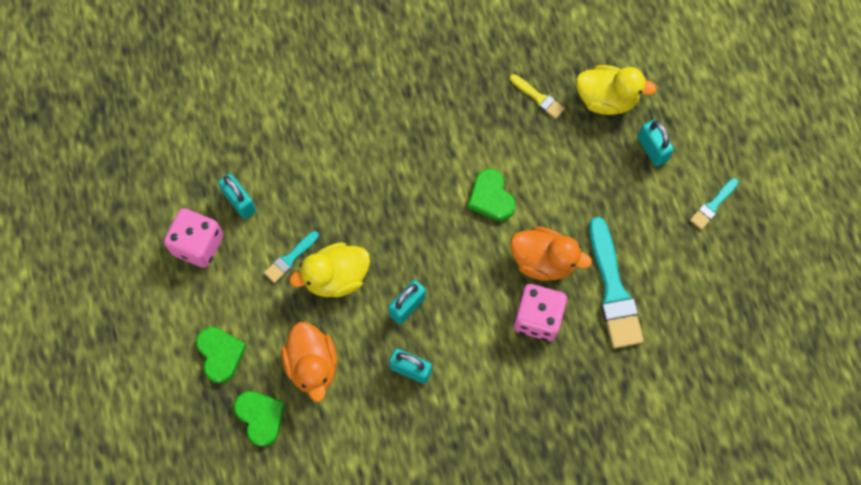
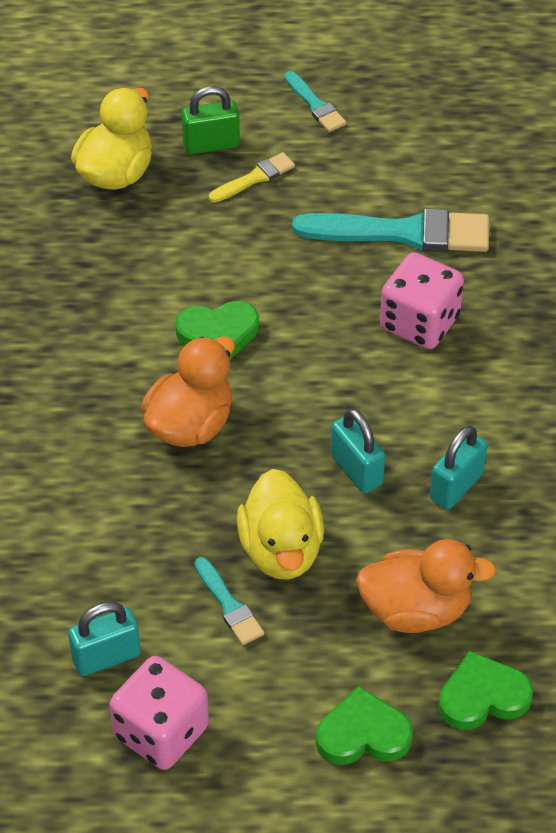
camera: 75 degrees left, 20 degrees down
yellow brush [510,74,565,119] -> yellow brush moved to [209,152,295,202]
orange duck [510,226,592,281] -> orange duck moved to [141,336,235,447]
turquoise padlock [638,119,674,167] -> green padlock [181,86,240,155]

